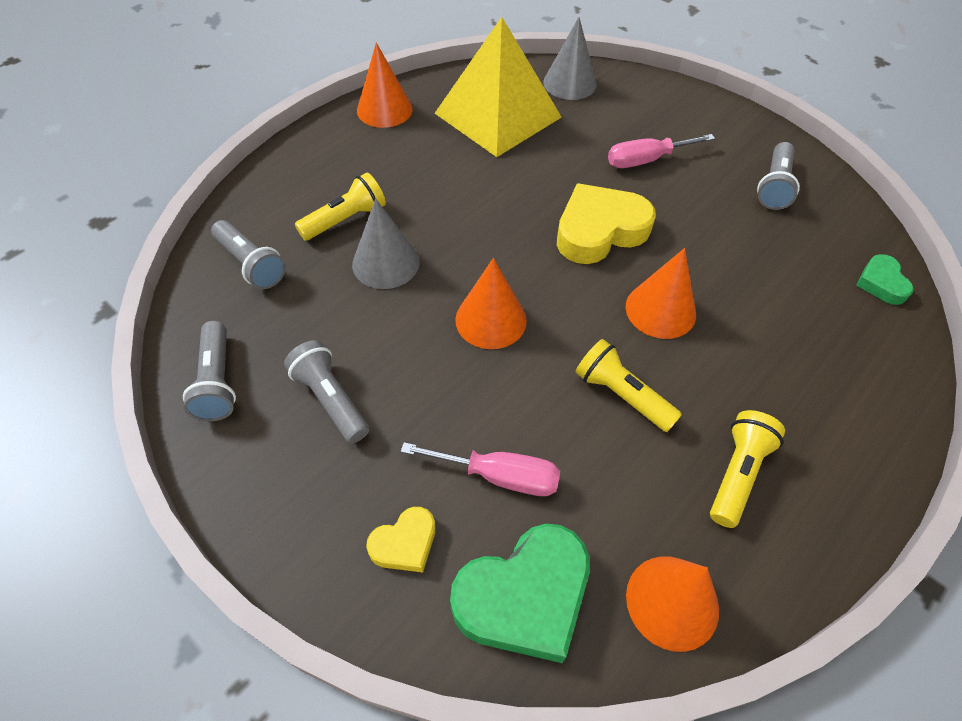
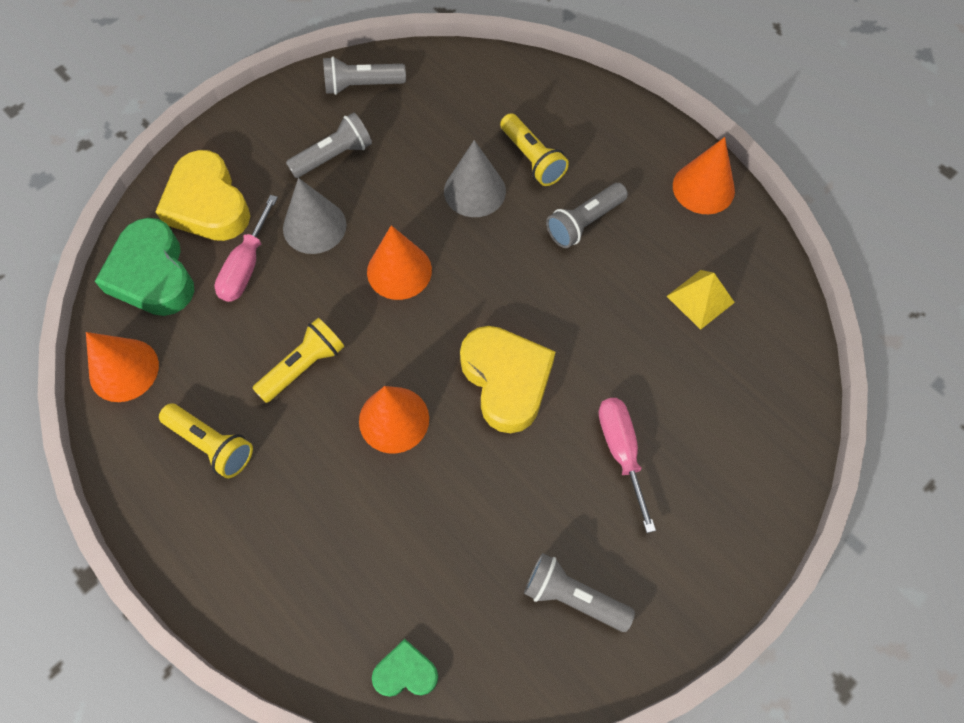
camera: 95 degrees right, 10 degrees up
grey flashlight [211,220,286,289] -> grey flashlight moved to [546,183,628,248]
yellow heart [366,507,435,573] -> yellow heart [155,150,250,241], size x1.94
yellow pyramid [435,17,562,157] -> yellow pyramid [667,270,735,330], size x0.45
grey cone [543,17,597,100] -> grey cone moved to [283,178,347,254]

